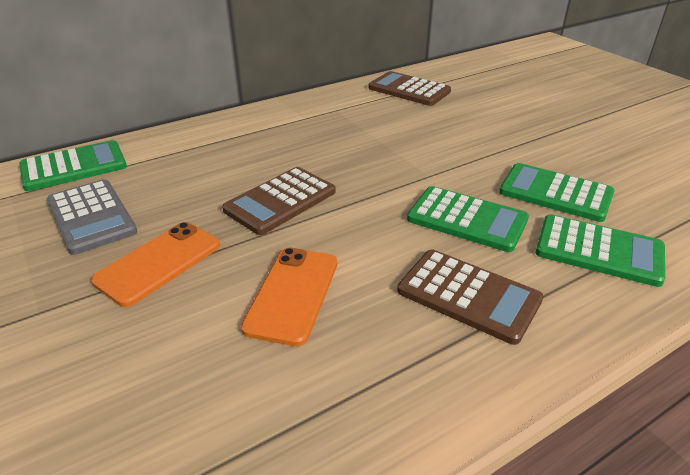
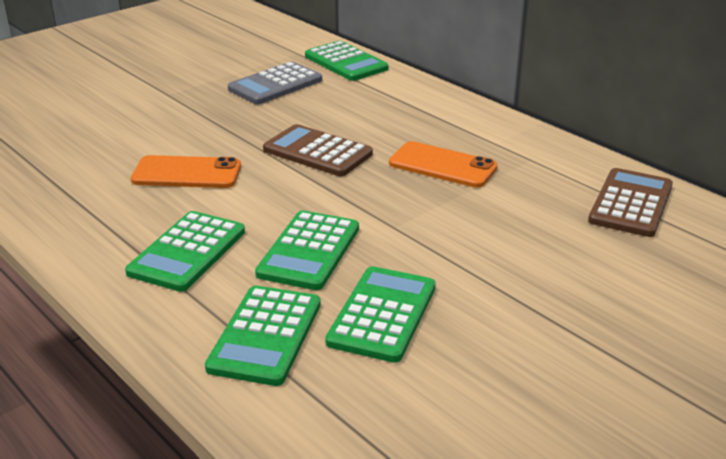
camera: 80 degrees right, 5 degrees down
orange phone [91,222,220,307] -> orange phone moved to [389,141,498,188]
brown calculator [397,249,543,345] -> green calculator [125,211,245,292]

